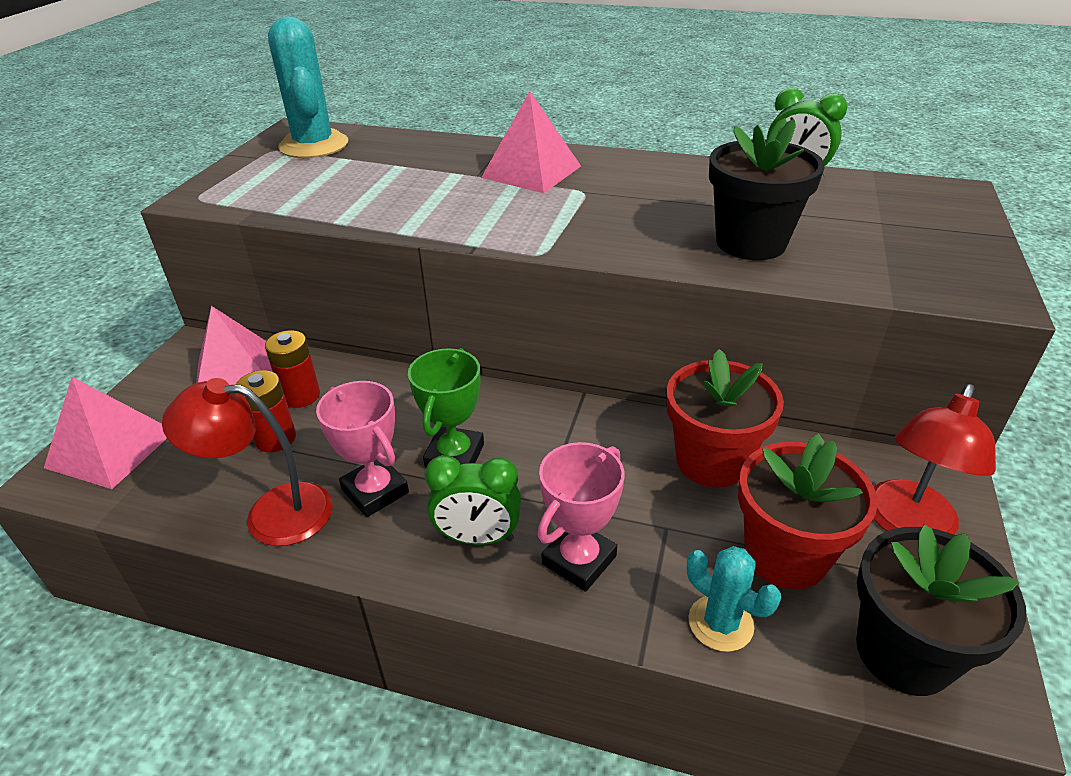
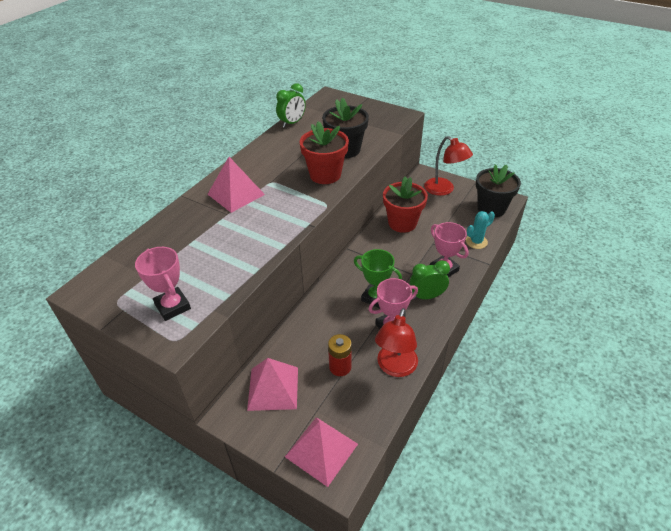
camera: 75 degrees left, 5 degrees up
red battery [265,330,320,408] -> none
turquoise cactus [268,17,348,158] -> none
green clock [425,455,521,545] -> green clock turned 120 degrees counterclockwise [410,260,450,299]
red flower pot [738,434,878,589] -> red flower pot moved to [300,121,349,184]
none -> pink trophy [135,247,191,321]

